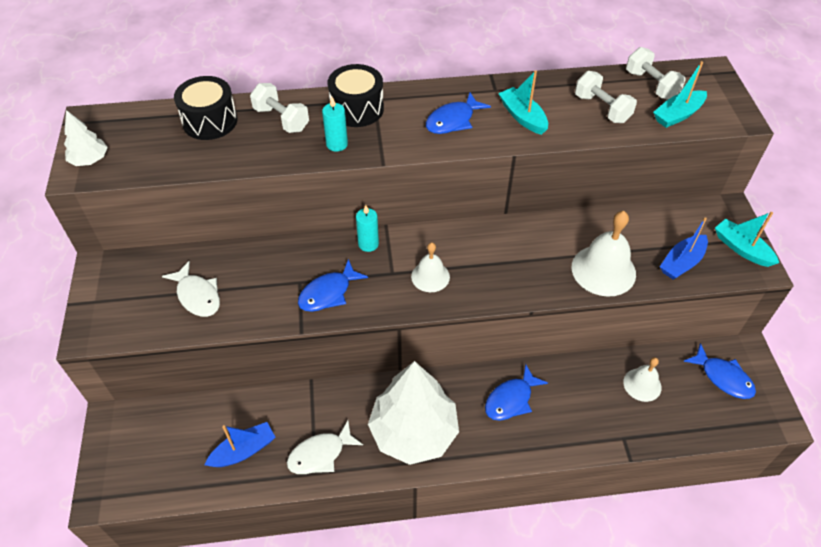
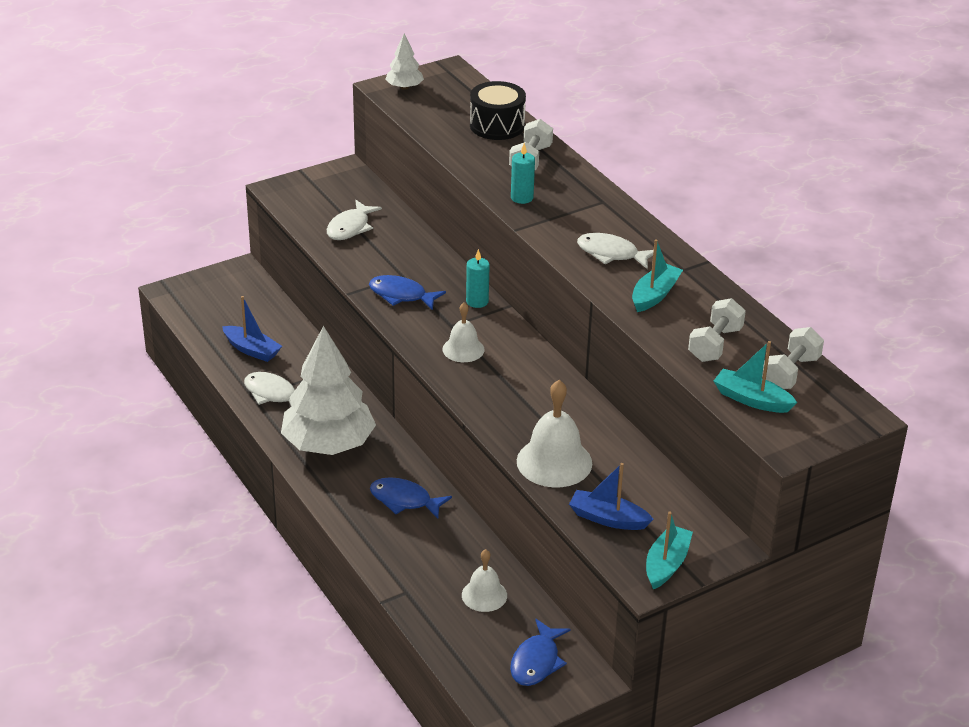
camera: 65 degrees right, 15 degrees down
black drum [328,64,384,127] -> none
blue fish [426,93,491,134] -> white fish [577,233,654,269]

